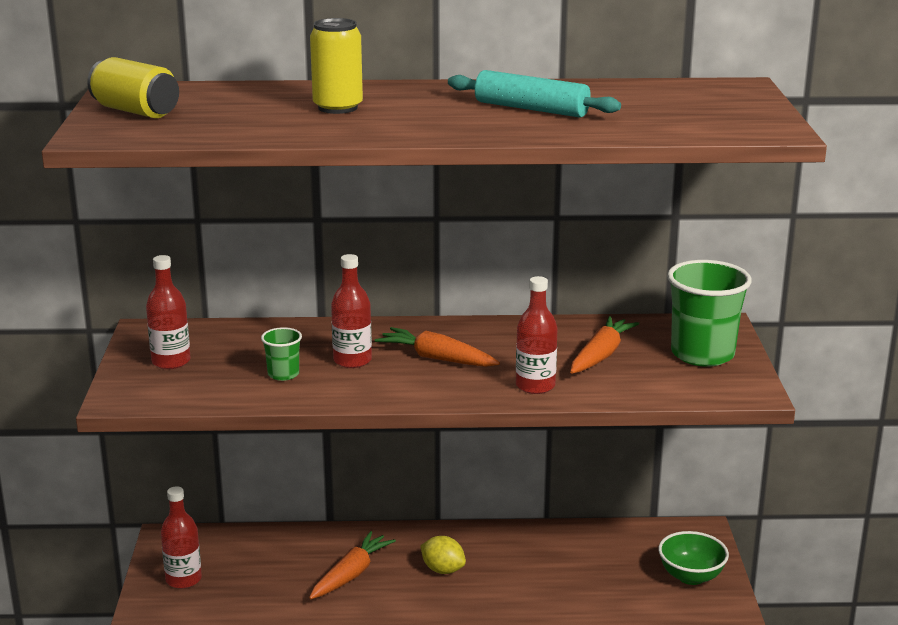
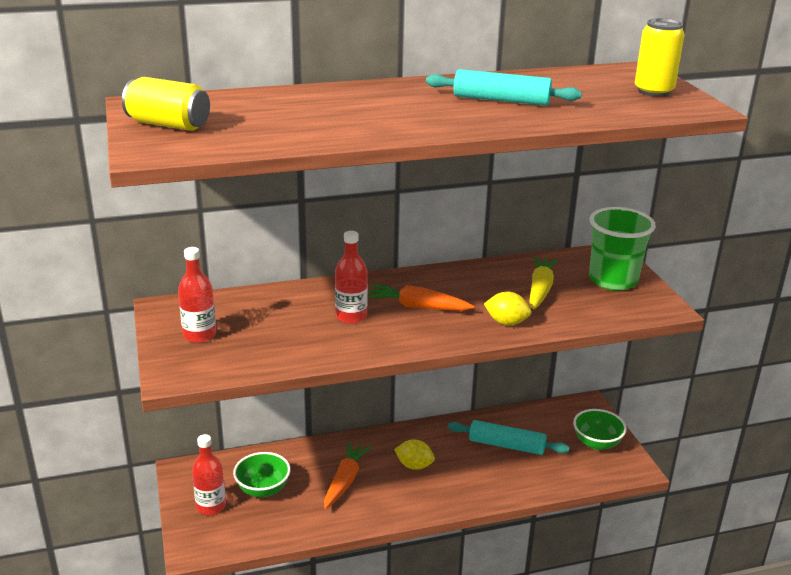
camera: 15 degrees left, 5 degrees up
green cup [261,327,302,381] -> none
yellow can [310,18,363,114] -> yellow can moved to [635,18,685,97]
red bottle [516,276,557,394] -> yellow lemon [484,292,532,325]
orange carrot [570,316,639,374] -> yellow carrot [529,256,559,310]
none -> green bowl [233,452,291,497]
none -> turquoise rolling pin [448,420,569,455]

